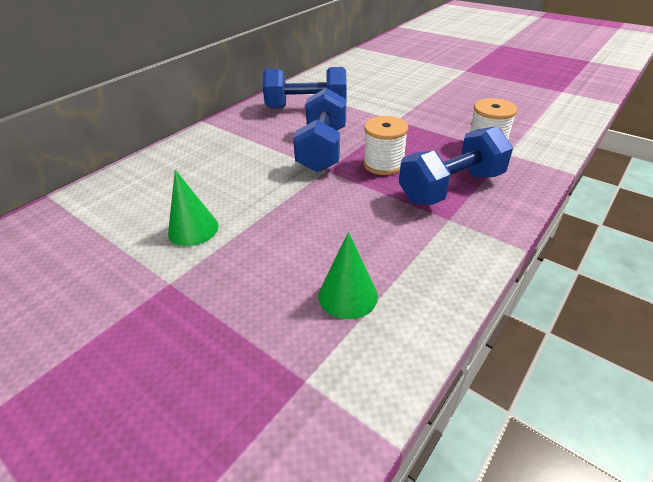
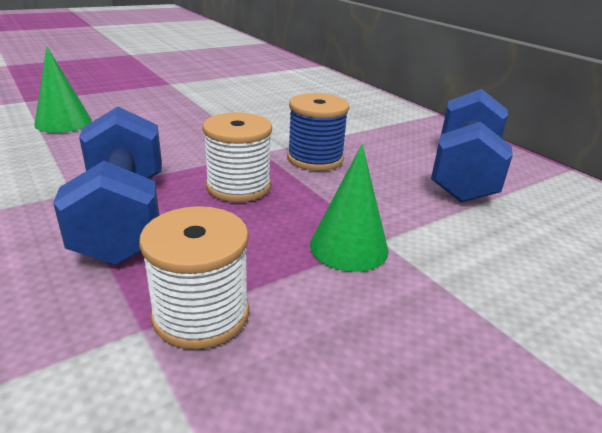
camera: 105 degrees right, 10 degrees down
green cone [168,170,219,246] -> green cone moved to [310,144,389,272]
blue dumbbell [293,88,346,172] -> blue spool [287,93,349,171]

